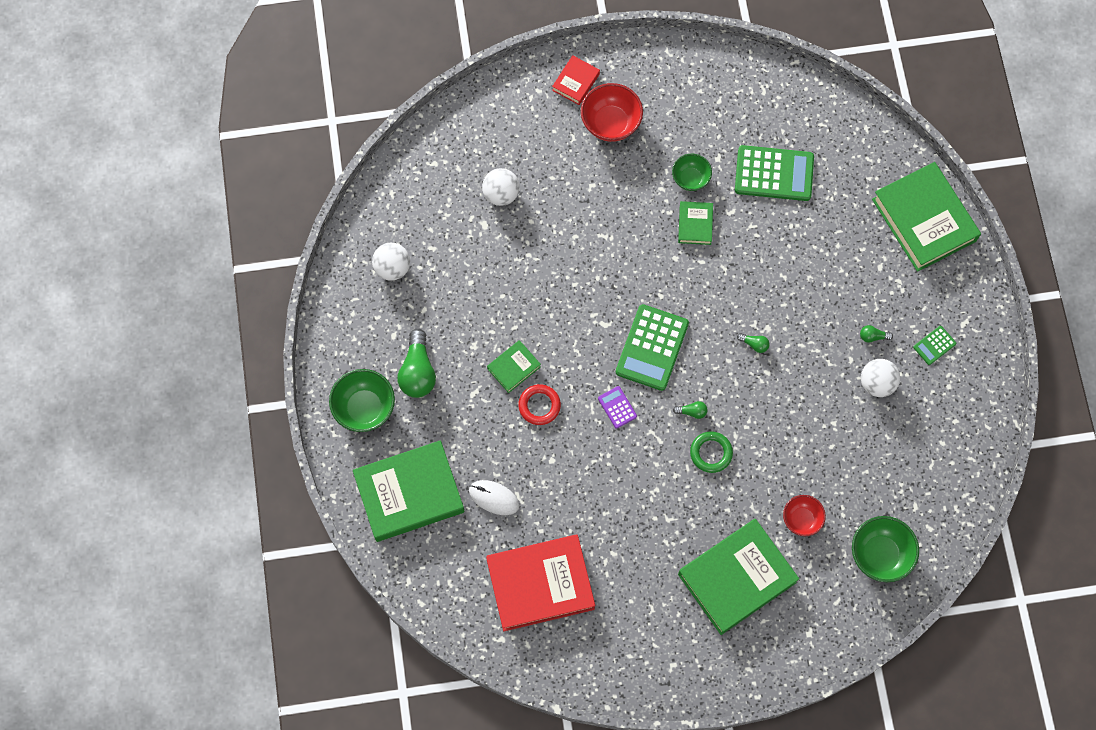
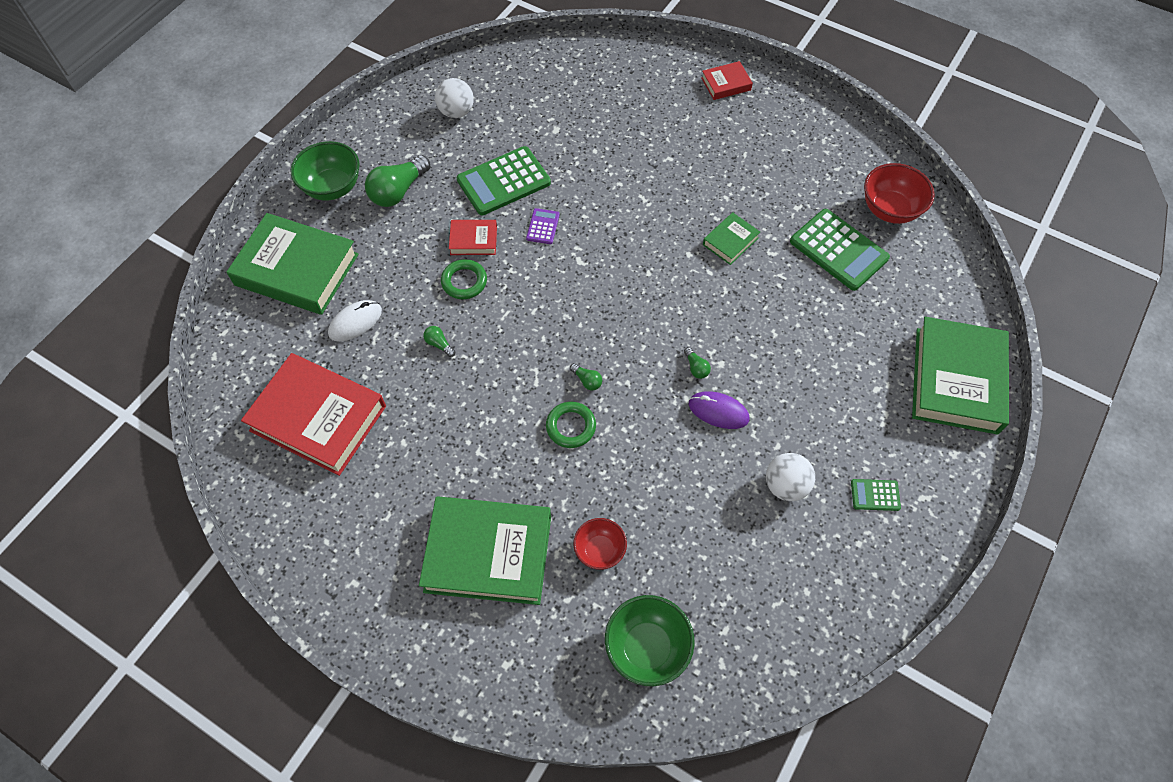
camera: 40 degrees right, 10 degrees down
white mouse [469,480,520,515] -> white mouse turned 75 degrees clockwise [328,300,382,341]
white ball [482,168,520,206] -> none
green book [487,340,541,393] -> red book [449,220,497,255]
red ring [518,384,561,425] -> green ring [441,259,487,299]
red bowl [581,83,643,142] -> red bowl moved to [864,163,935,224]
purple calculator [598,386,637,429] -> purple calculator moved to [526,208,560,244]
green calculator [616,304,689,391] -> green calculator moved to [457,146,551,215]
green bowl [672,154,712,191] -> none
green light bulb [860,325,893,343] -> green light bulb moved to [423,326,455,357]
none -> purple mouse [689,391,750,429]

